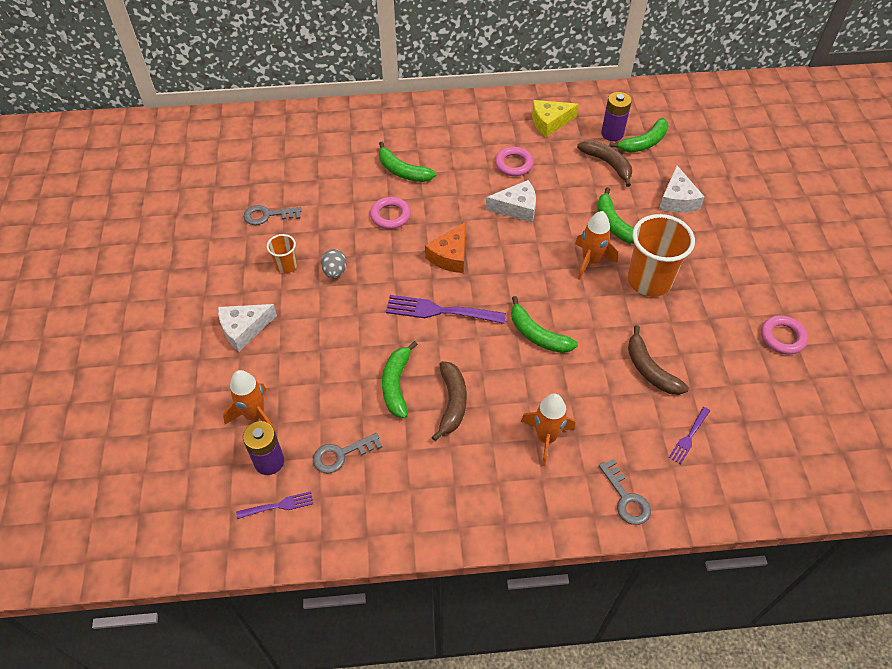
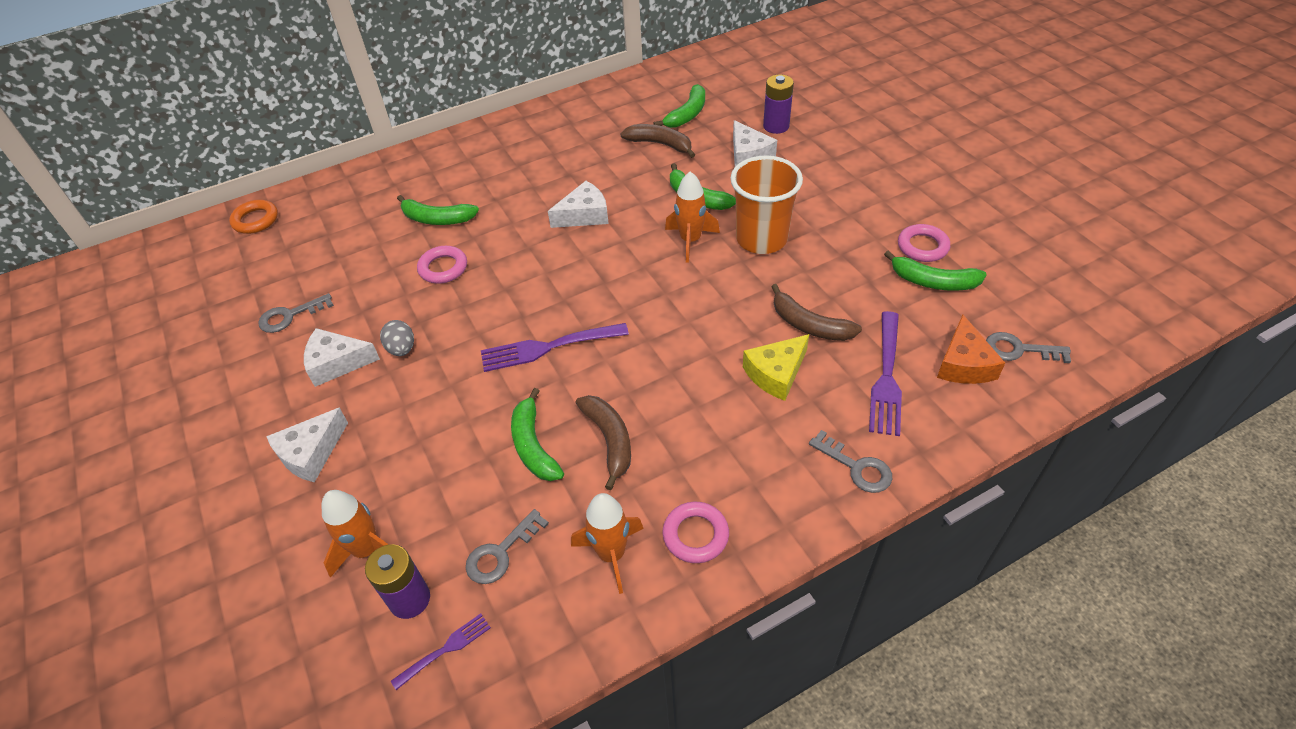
camera: 20 degrees left, 5 degrees down
orange cup [267,234,297,274] -> white cheese [304,328,380,387]
orange cheese [425,222,466,273] -> orange cheese moved to [937,315,1005,384]
pink ring [495,147,534,176] -> pink ring moved to [663,502,729,563]
green banana [511,296,578,353] -> green banana moved to [884,251,987,291]
orange rocket [520,394,575,466] -> orange rocket moved to [571,493,644,594]
yellow cheese [532,100,579,137] -> yellow cheese moved to [743,334,809,401]
purple battery [601,92,632,141] -> purple battery moved to [763,74,794,134]
purple fork [669,407,710,464] -> purple fork [869,311,902,436], size x1.84
none -> orange ring [229,200,278,234]
none -> grey key [986,332,1071,363]

